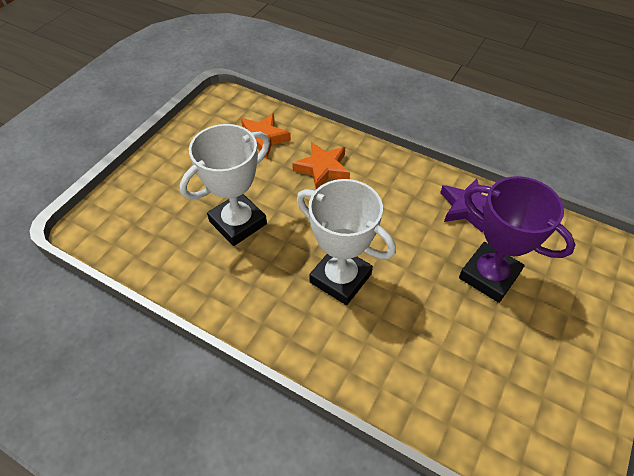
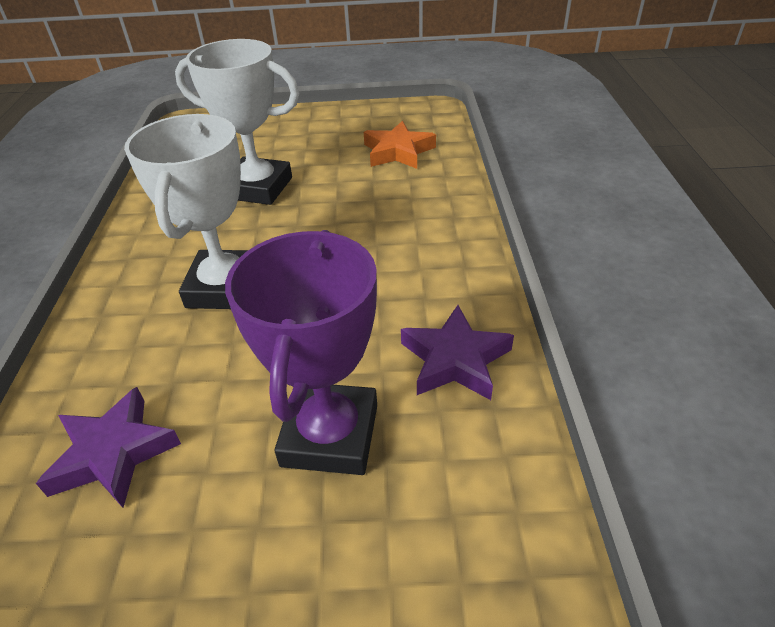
camera: 60 degrees right, 10 degrees down
orange star [292,142,350,189] -> none
none -> purple star [36,387,181,508]

